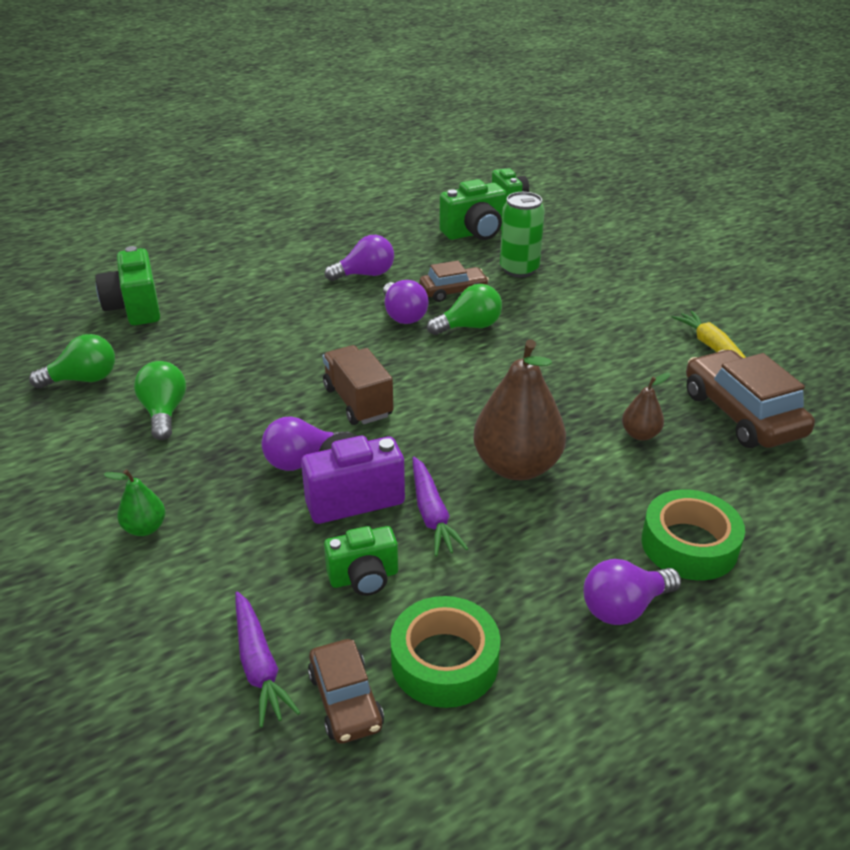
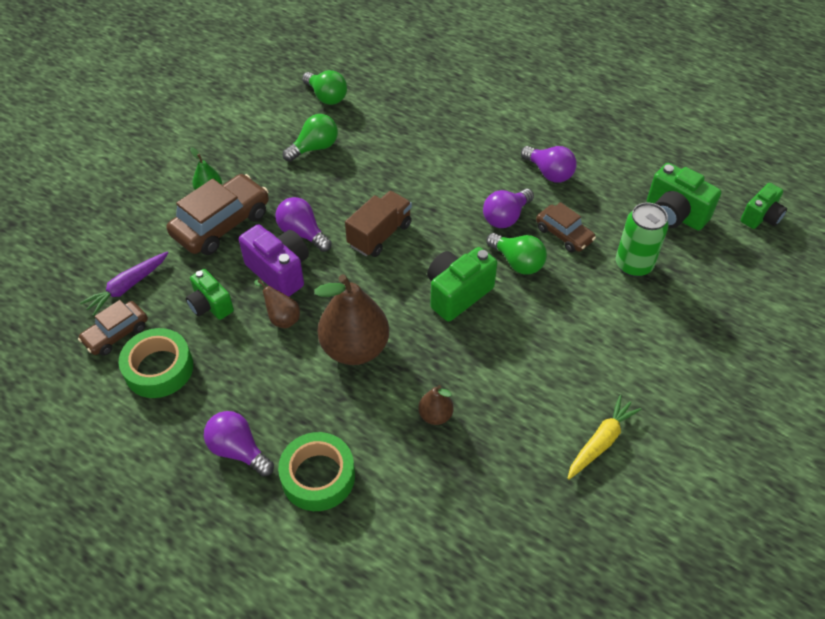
camera: 65 degrees right, 15 degrees up
green camera [95,246,160,325] -> green camera moved to [427,247,497,322]
purple carrot [413,457,468,556] -> brown pear [254,279,300,328]
brown car [686,350,815,448] -> brown car moved to [167,174,269,255]

